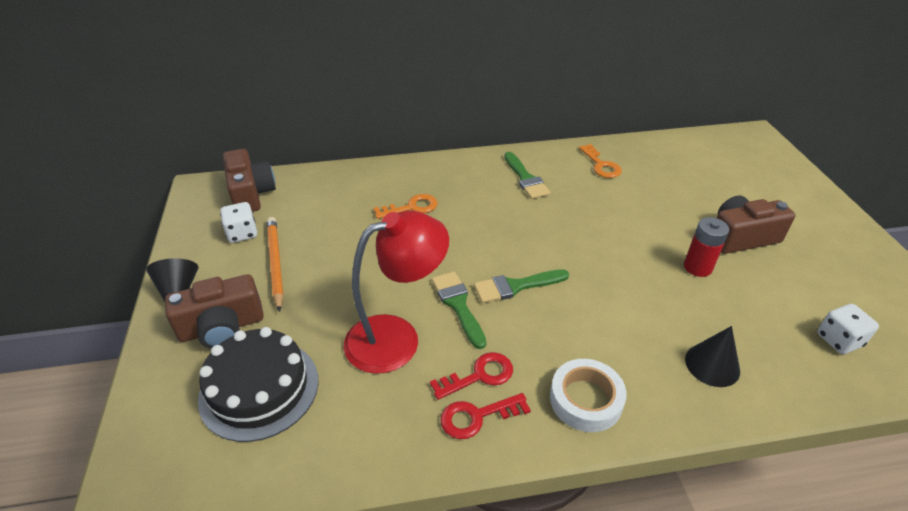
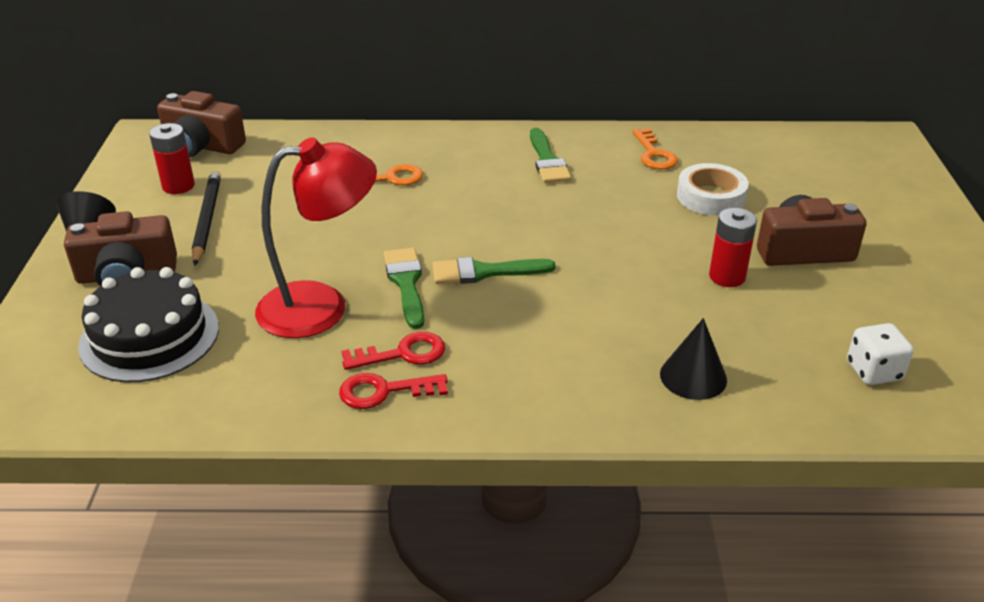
camera: 10 degrees right, 5 degrees down
white dice [220,202,257,243] -> red battery [149,123,195,194]
brown camera [223,149,276,212] -> brown camera turned 120 degrees clockwise [157,91,246,158]
orange pencil [267,217,284,312] -> black pencil [192,170,221,266]
white tape [550,359,627,432] -> white tape moved to [677,163,749,216]

